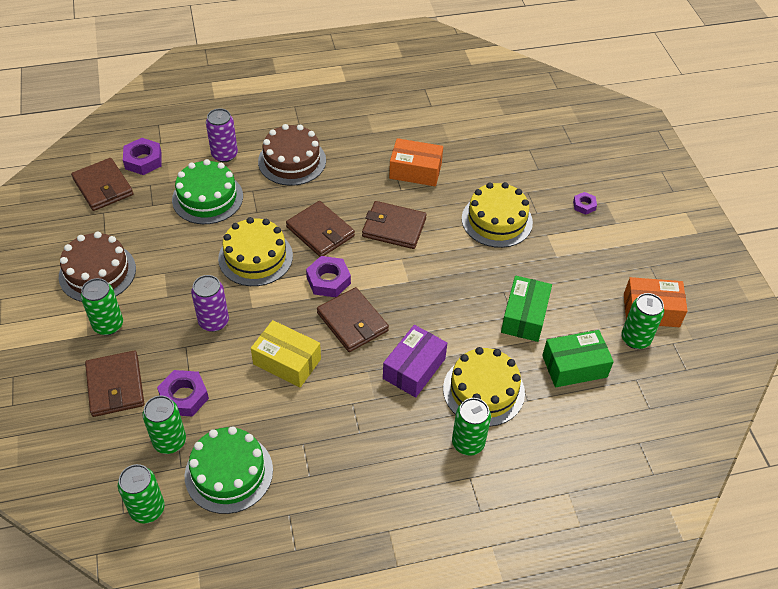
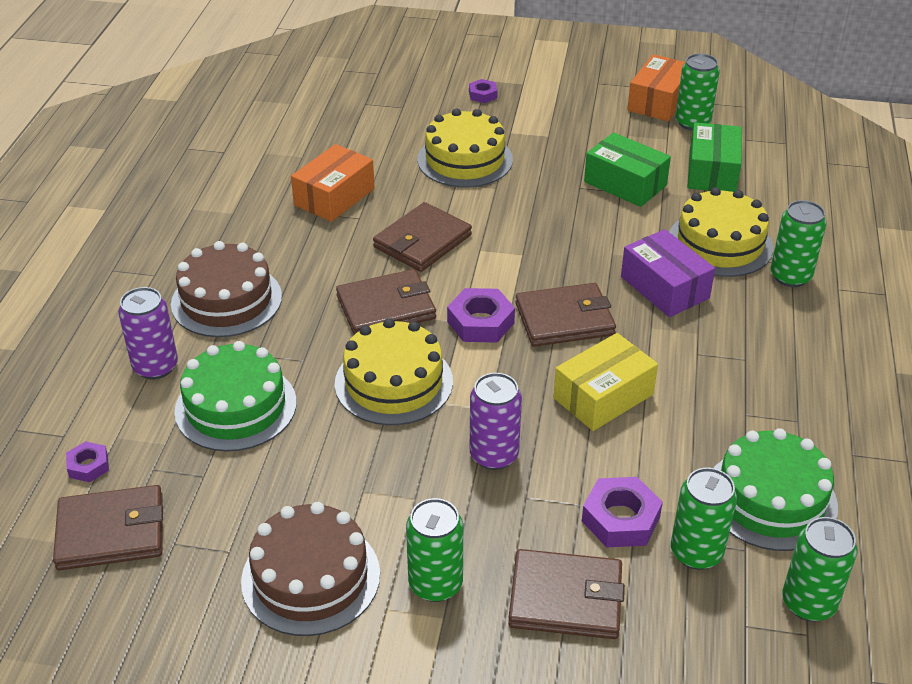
camera: 65 degrees left, 10 degrees down
purple nut [123,138,162,175] -> purple nut [66,441,109,482], size x0.58

